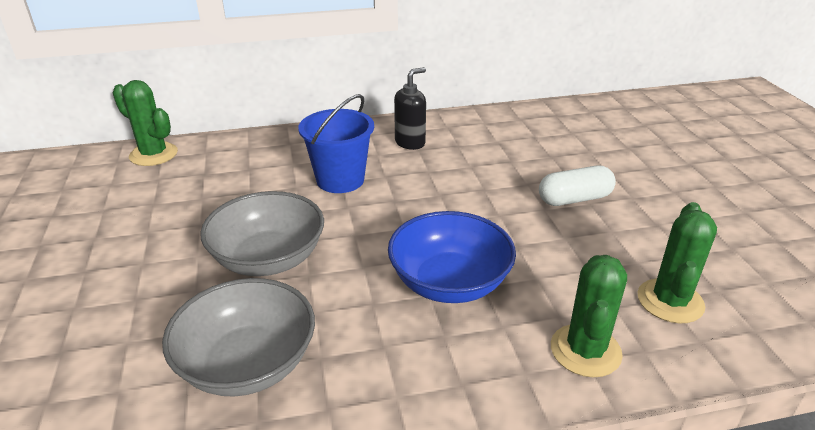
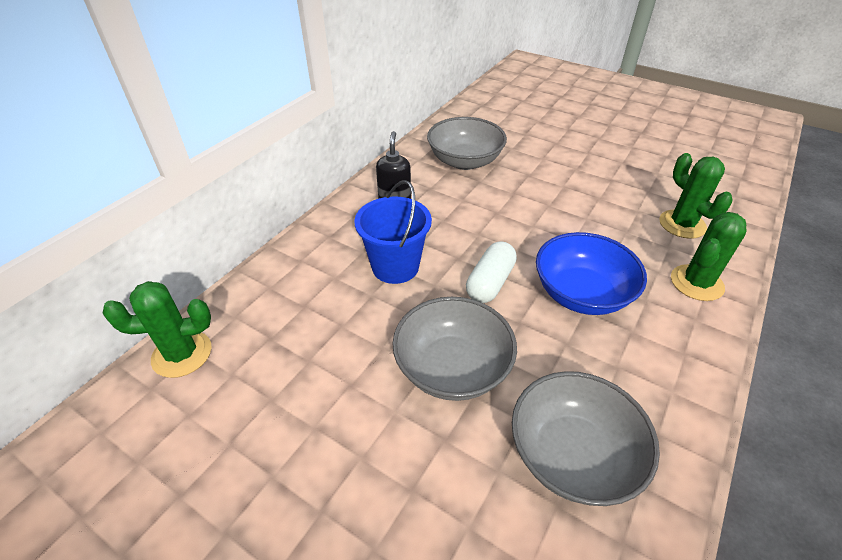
camera: 45 degrees left, 10 degrees up
white capsule [539,166,616,206] -> white capsule moved to [466,241,517,303]
green cactus [551,255,627,377] -> green cactus turned 75 degrees clockwise [671,212,747,301]
none -> grey bowl [427,117,507,170]

